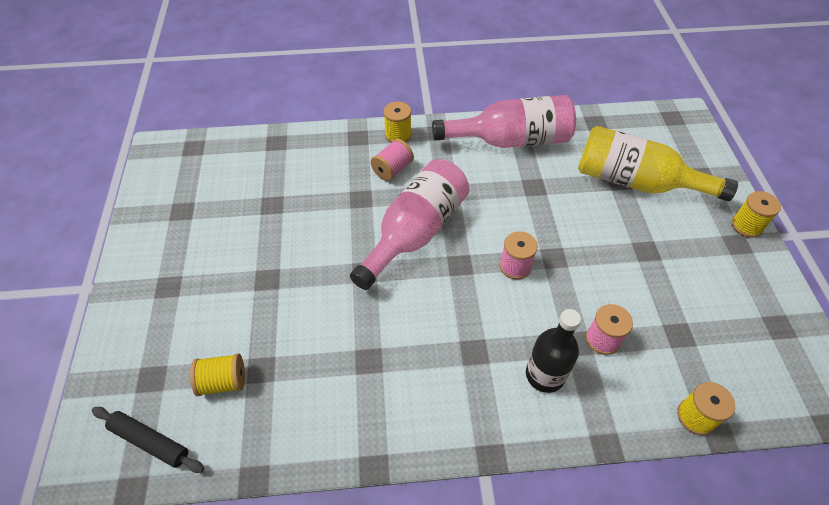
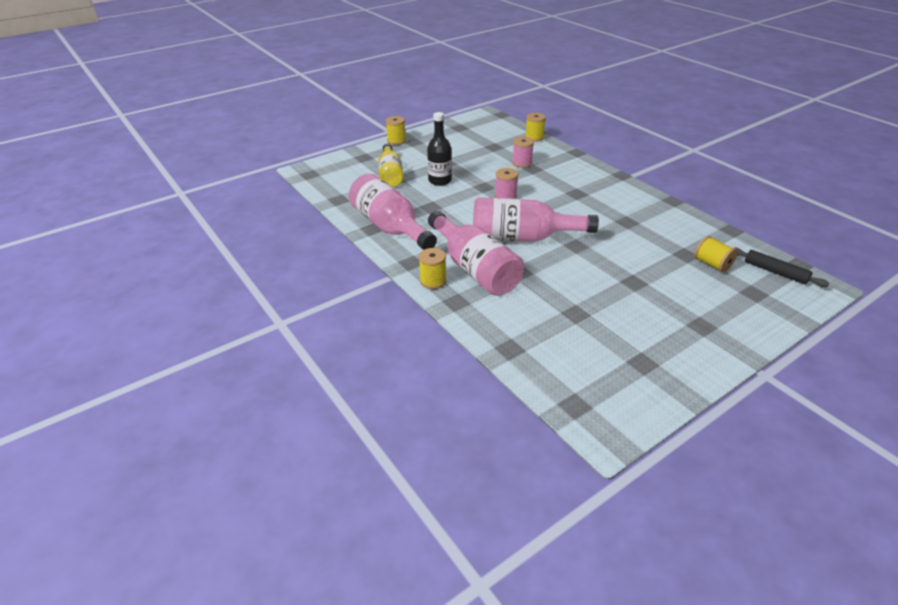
camera: 120 degrees left, 15 degrees down
black rolling pin [92,407,204,473] -> black rolling pin turned 45 degrees counterclockwise [735,248,829,287]
pink spool [371,139,414,181] -> pink bottle [428,211,524,296]
black bottle [526,309,581,393] -> black bottle moved to [427,112,452,186]
yellow bottle [578,126,738,201] -> yellow bottle [378,143,404,187], size x0.66

